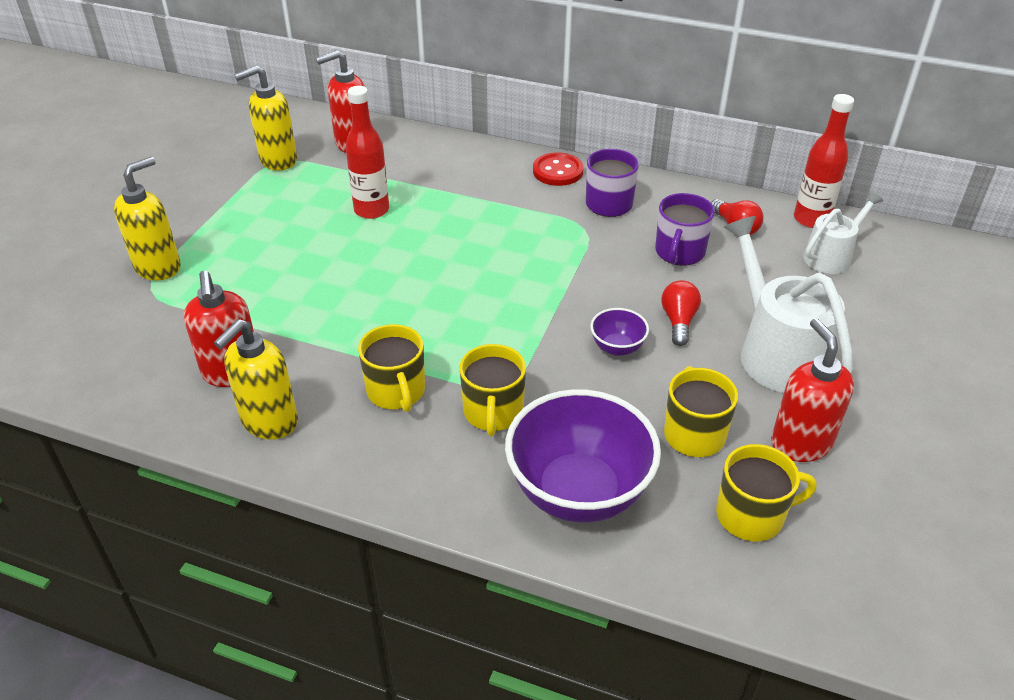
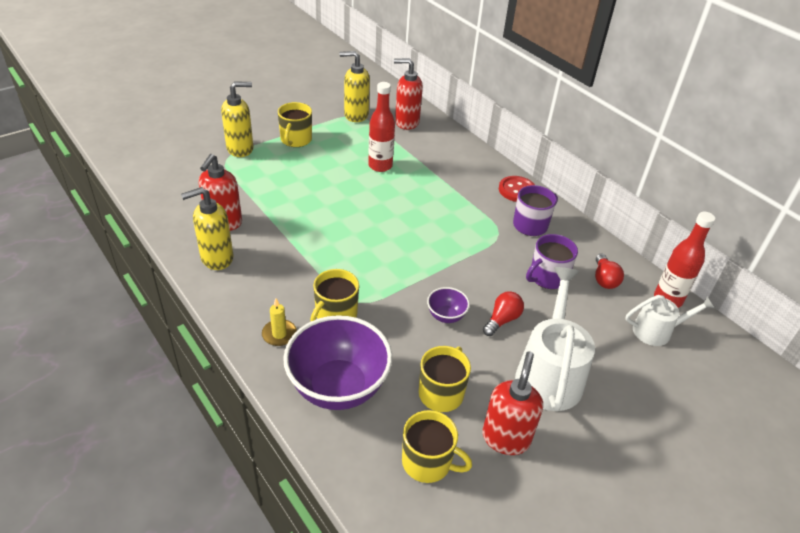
camera: 30 degrees right, 0 degrees up
yellow mug [358,324,425,412] -> yellow mug moved to [278,102,312,147]
none -> yellow candle [262,299,297,346]

